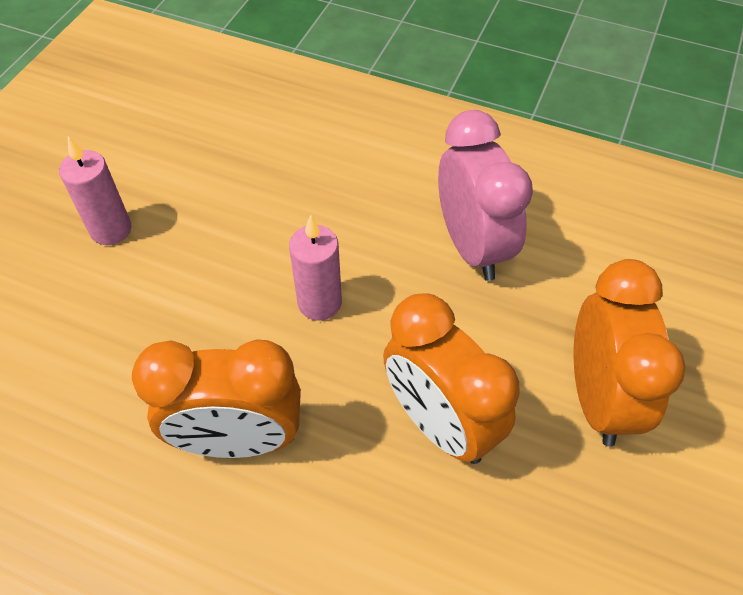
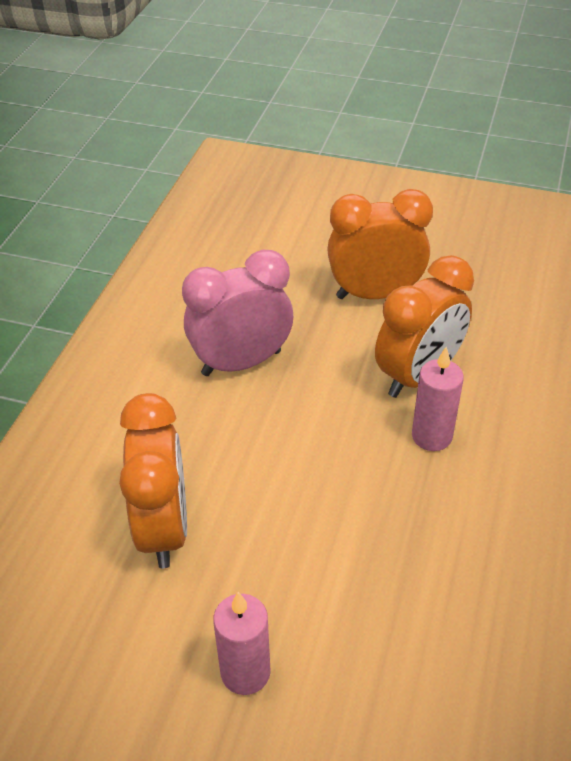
camera: 95 degrees left, 10 degrees down
orange clock [132,339,301,458] -> orange clock moved to [119,393,187,569]
pink candle [289,215,342,321] -> pink candle moved to [412,347,464,451]

